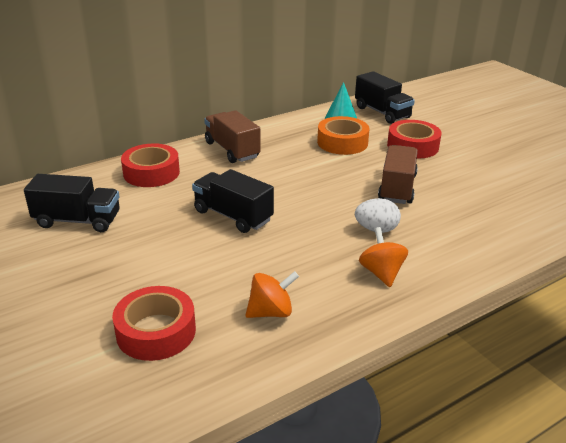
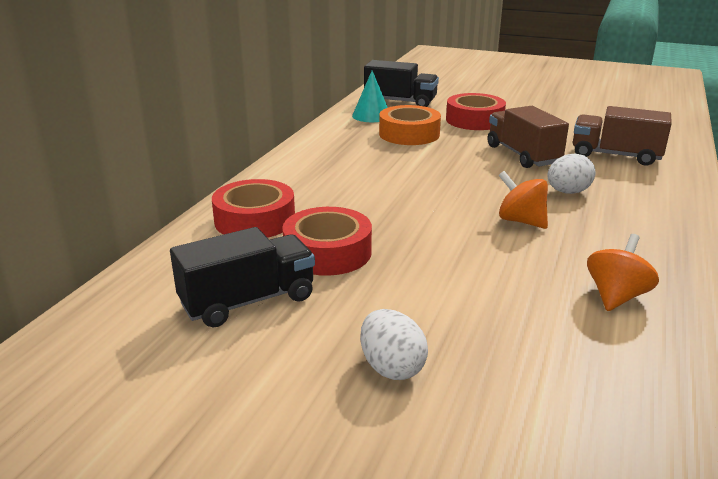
camera: 35 degrees left, 5 degrees down
red tape [112,286,196,361] -> red tape moved to [282,207,372,276]
black truck [192,169,274,233] -> none
brown truck [204,110,261,163] -> brown truck moved to [573,106,672,166]
orange spinning top [359,227,408,287] -> orange spinning top moved to [498,171,548,229]
none -> white egg [360,309,428,380]

